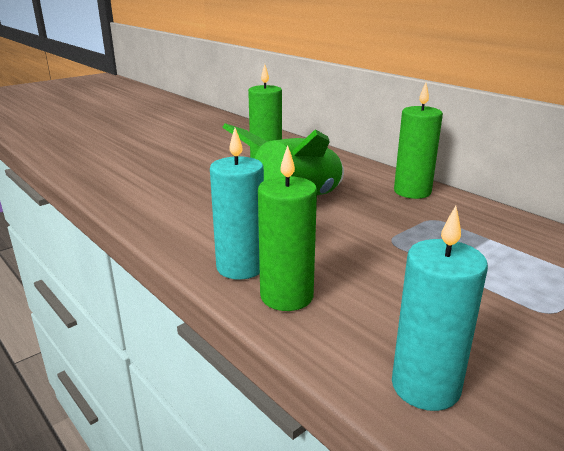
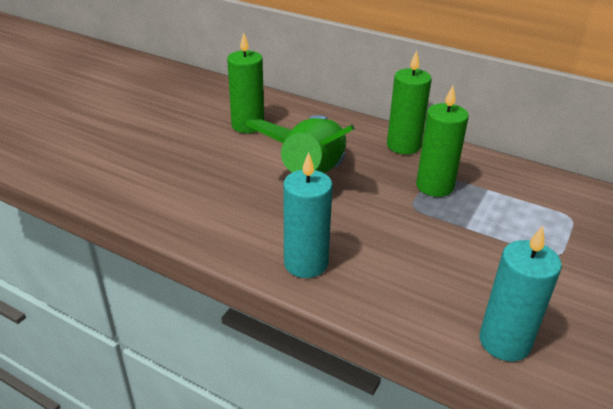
camera: 20 degrees left, 10 degrees up
green candle [258,145,317,311] -> green candle moved to [416,86,469,197]

